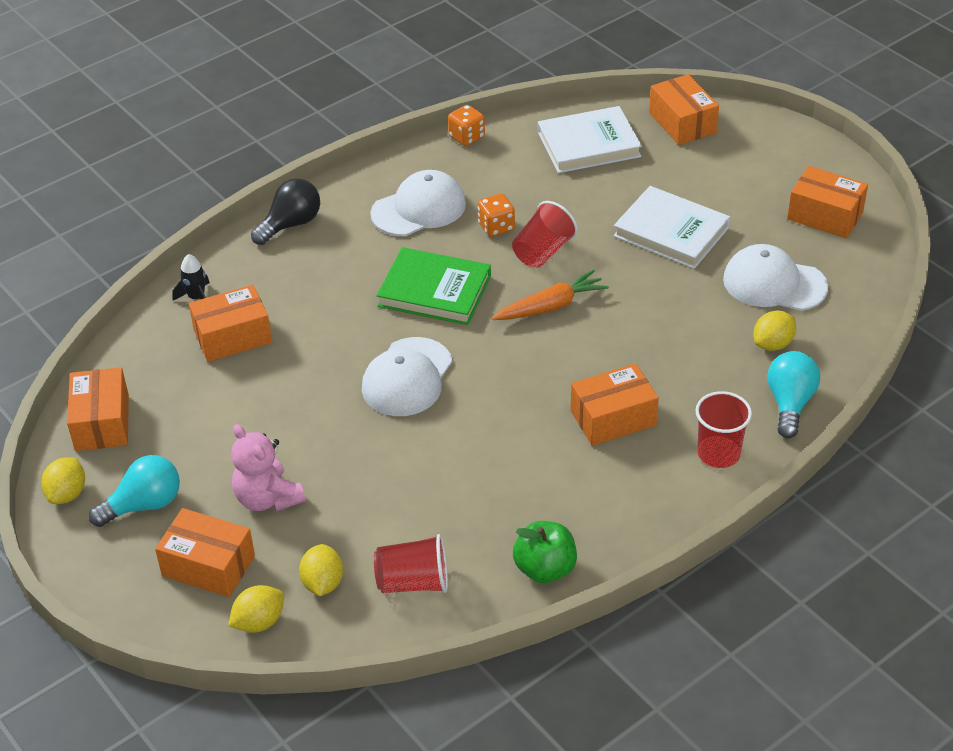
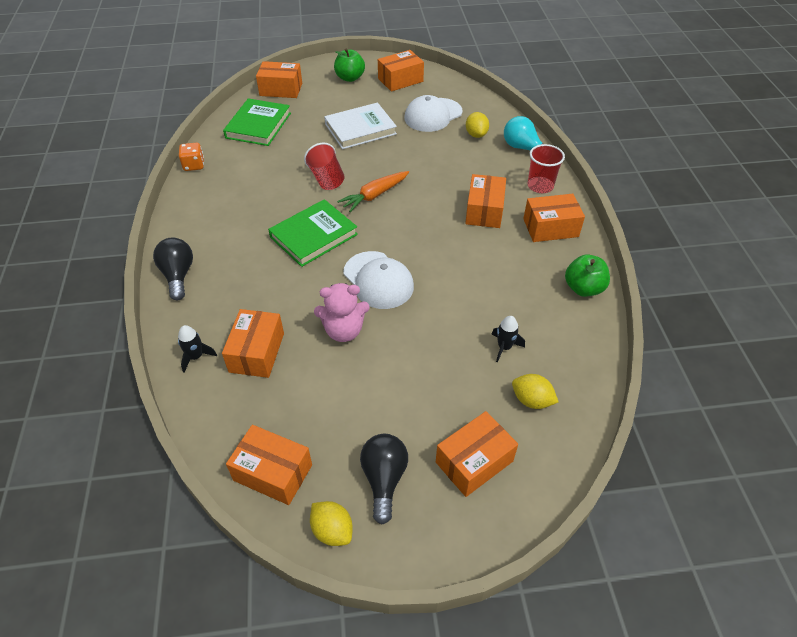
camera: 60 degrees left, 5 degrees up
turquoise light bulb [89,455,180,527] -> black light bulb [360,434,408,524]
yellow lemon [228,585,284,633] -> none
pink teddy bear [231,424,306,512] -> pink teddy bear moved to [314,283,370,342]
white cap [370,170,466,236] -> none
red cup [374,534,448,593] -> none
orange dice [477,193,515,237] -> none
orange carrot [492,270,609,320] -> orange carrot turned 135 degrees counterclockwise [337,171,409,212]
white book [538,106,642,173] -> green book [223,98,291,146]
none -> green apple [334,48,365,82]
none -> black rocket [492,316,525,362]
none -> orange box [523,194,585,242]

